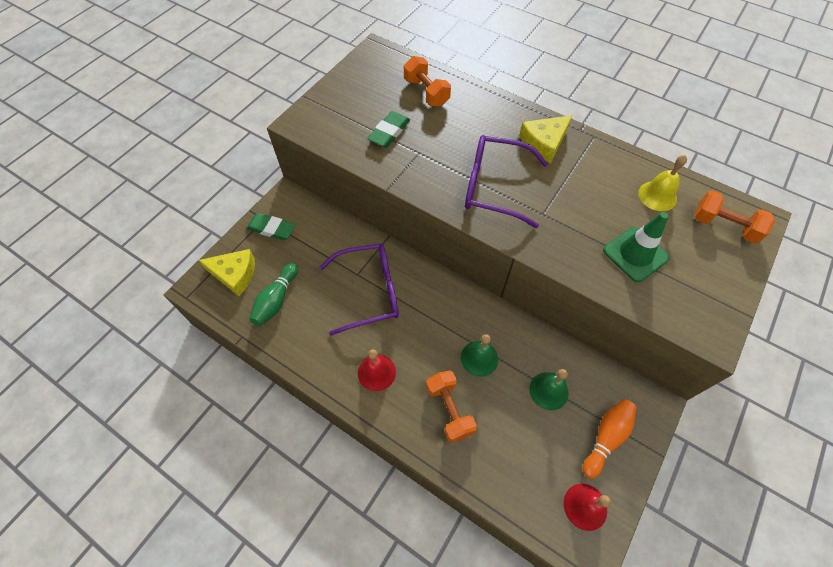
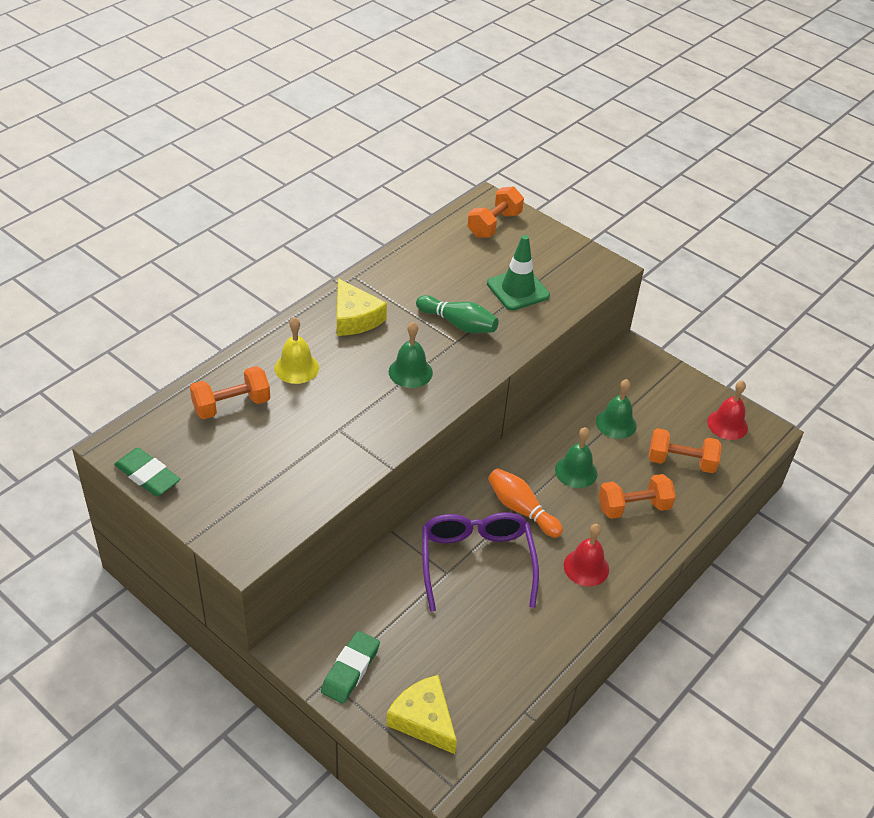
camera: 85 degrees left, 15 degrees down
yellow cheese [199,249,255,296] -> yellow cheese turned 60 degrees counterclockwise [386,675,457,754]
green bowling pin [249,263,298,326] -> green bowling pin moved to [416,295,499,333]
green eraser [367,111,410,148] -> green eraser moved to [114,448,180,497]
purple glasses [465,135,548,228] -> green bell [389,322,433,388]
orange bowling pin [583,399,637,479] -> orange bowling pin moved to [488,468,563,538]
yellow bell [638,155,687,211] -> yellow bell moved to [275,317,319,384]
none -> orange dumbbell [649,428,722,473]

